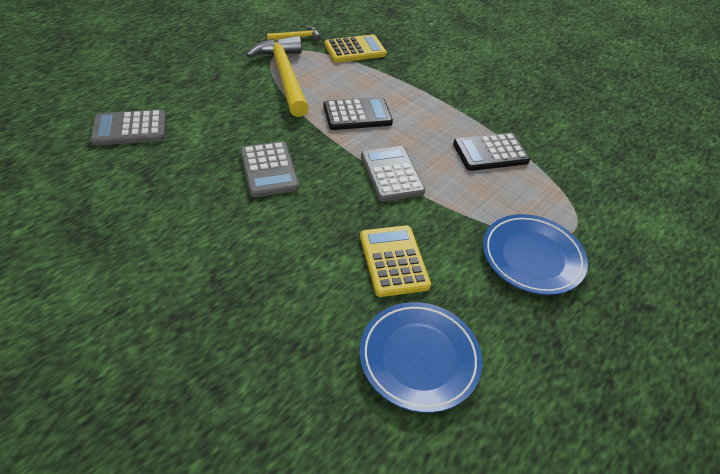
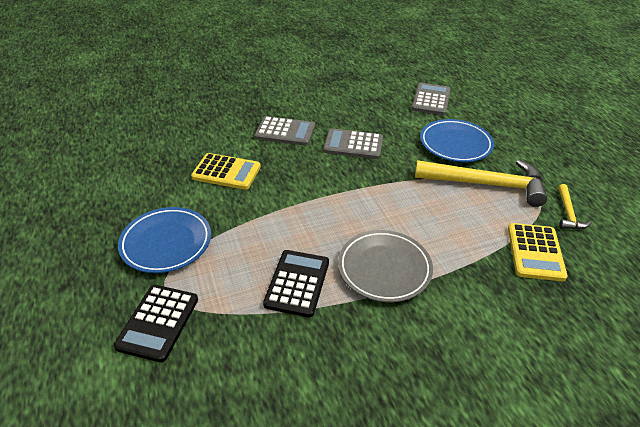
camera: 120 degrees right, 5 degrees down
black calculator [324,97,393,130] -> black calculator moved to [114,285,198,363]
blue plate [360,302,482,413] -> blue plate moved to [420,119,494,162]
grey calculator [361,146,425,201] -> grey calculator moved to [255,116,315,146]
none -> grey plate [338,230,433,302]

